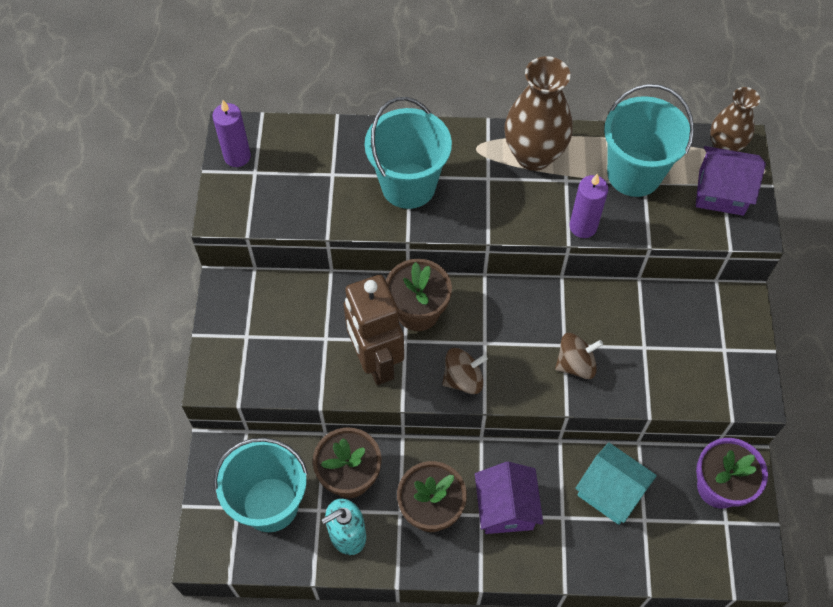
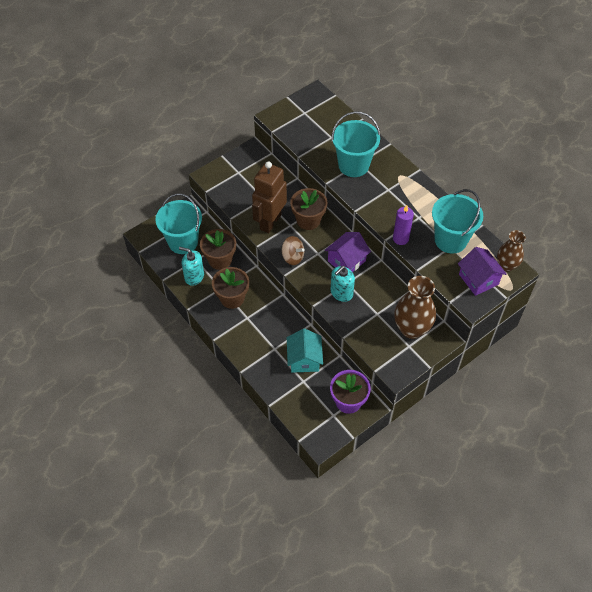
camera: 50 degrees right, 5 degrees down
purple candle [212,100,251,167] -> none
purple house [475,462,543,534] -> purple house moved to [325,232,371,272]
brown vase [504,56,573,171] -> brown vase moved to [394,276,436,339]
brown spinning top [555,333,603,379] -> turquoise soap dispenser [330,266,355,302]

